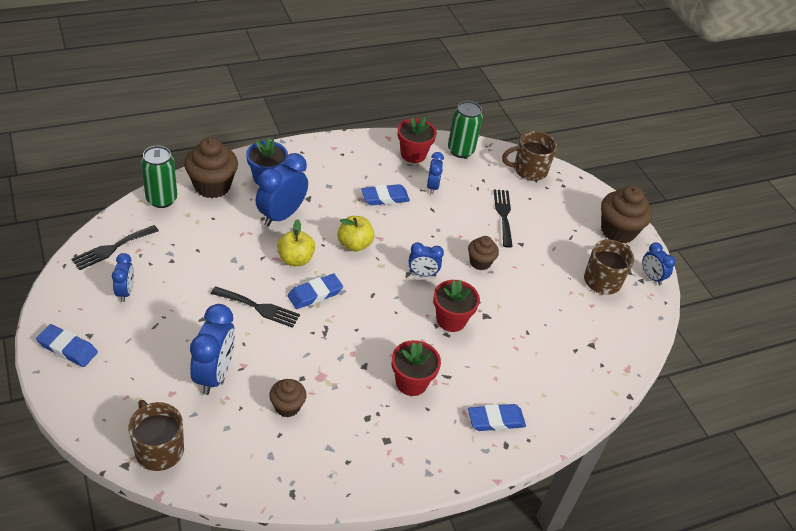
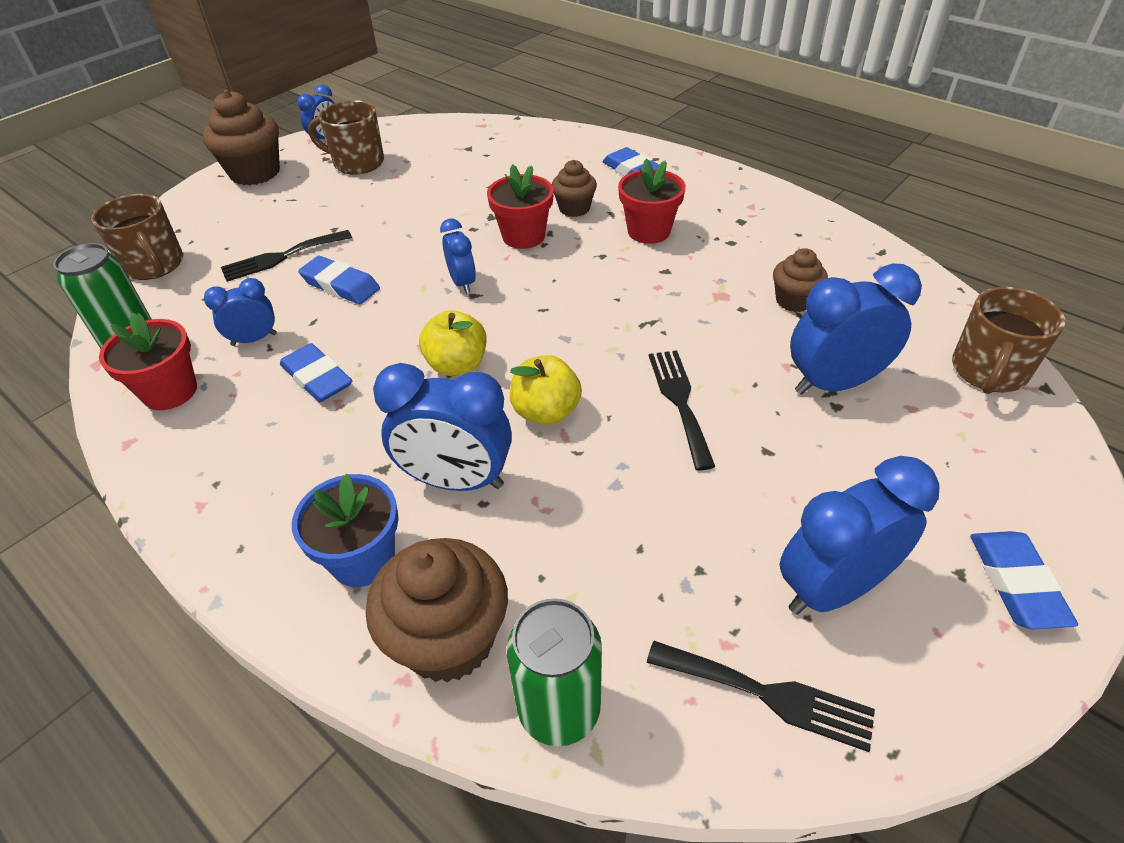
camera: 110 degrees left, 0 degrees up
blue clock [112,253,134,302] -> blue clock [780,456,940,615], size x1.77
blue eraser [288,274,343,309] -> blue eraser moved to [298,256,380,304]
brown cupcake [468,236,499,271] -> brown cupcake moved to [552,160,597,217]

